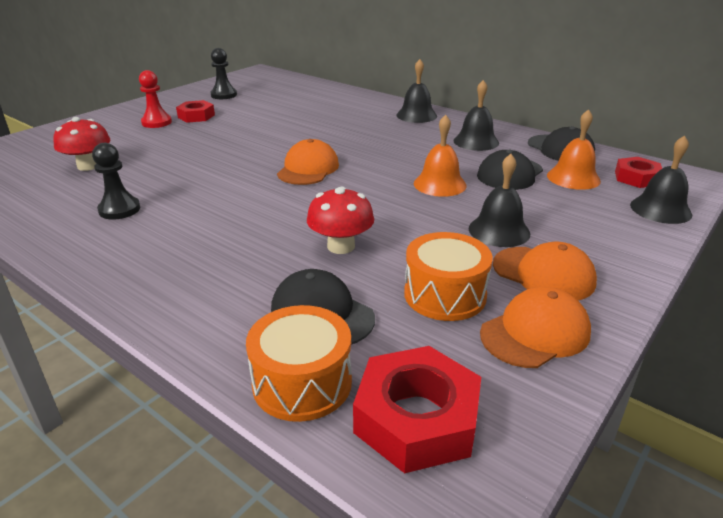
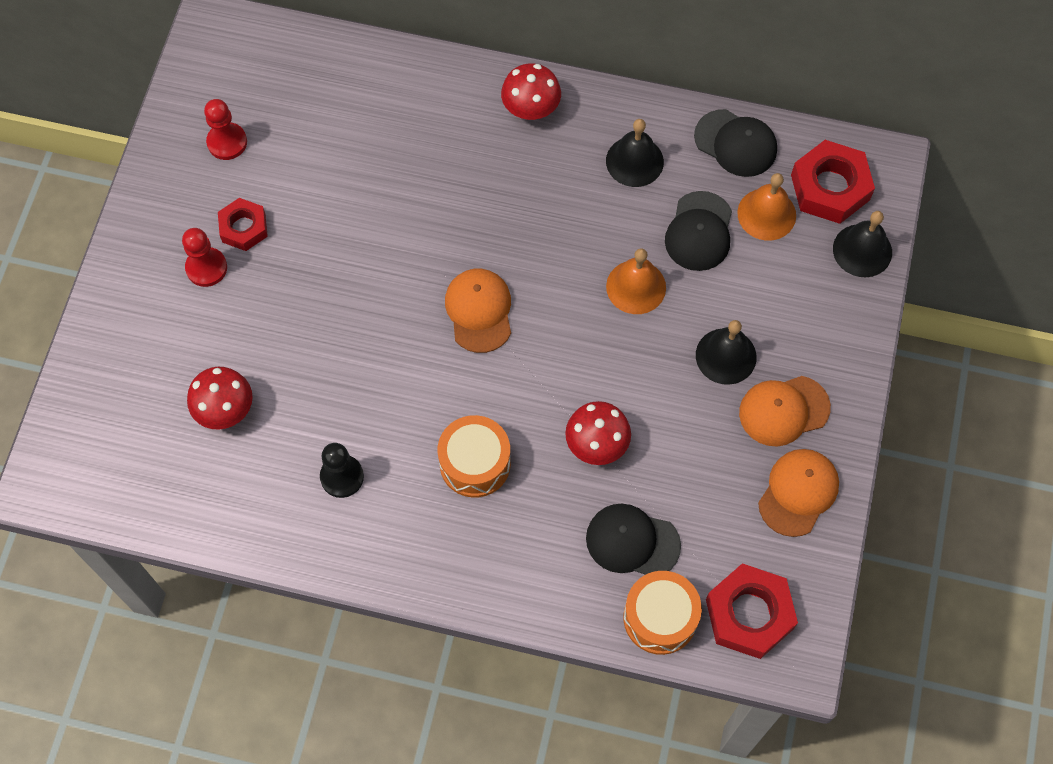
camera: 25 degrees left, 35 degrees up
black pawn [210,48,237,99] -> red pawn [204,99,247,160]
black bell [397,59,437,123] -> red mushroom [501,63,561,120]
orange drum [404,232,493,321] -> orange drum moved to [438,415,511,497]
orange cap [493,242,597,300] -> orange cap turned 150 degrees clockwise [739,376,831,446]
red nut [615,157,662,188] -> red nut [791,140,875,224], size x1.59

